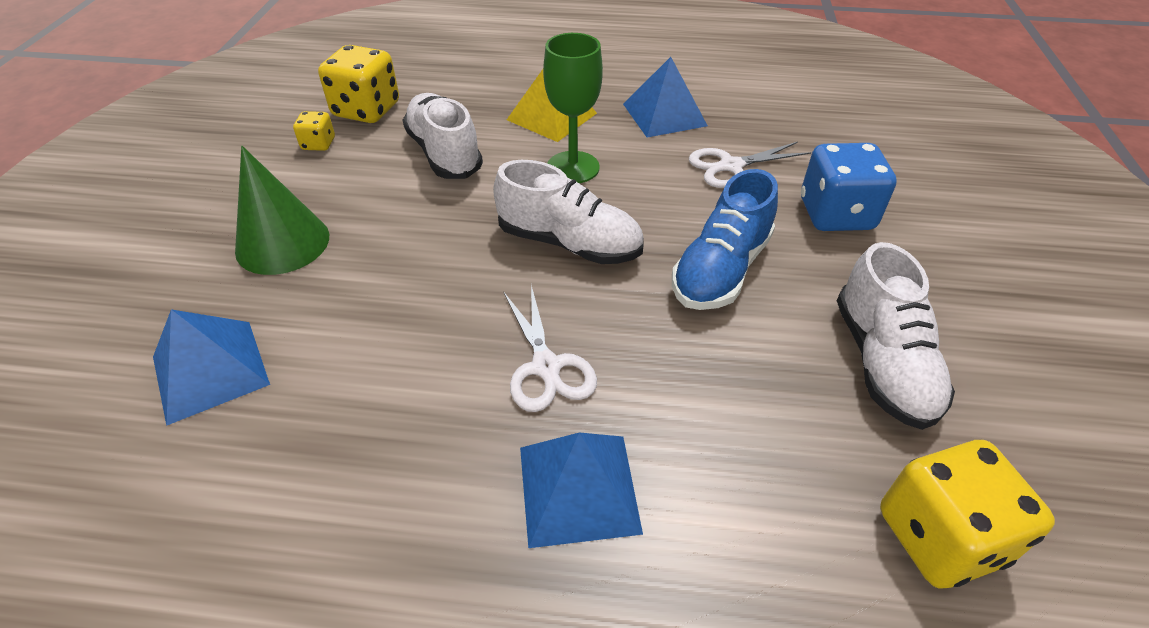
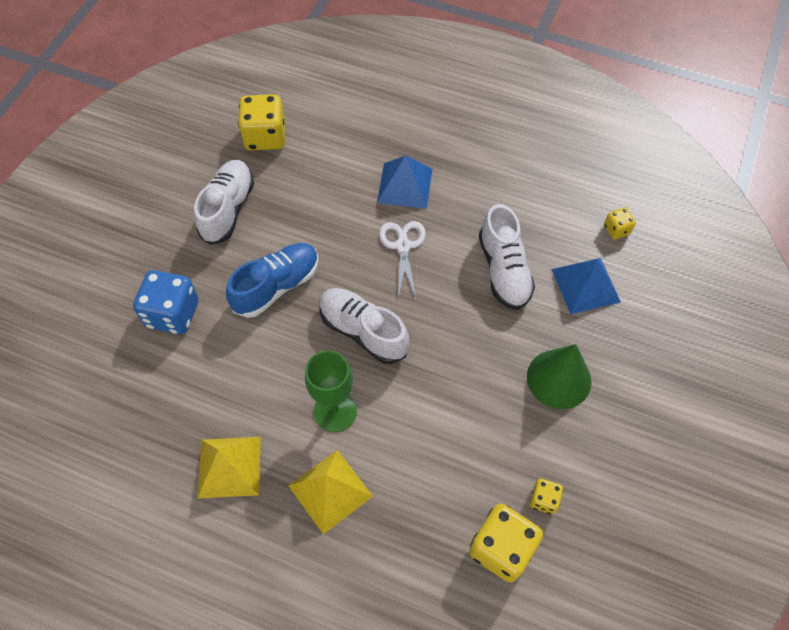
camera: 165 degrees left, 15 degrees up
white shoe [402,93,483,179] -> white shoe moved to [479,204,535,310]
blue pyramid [623,57,708,137] -> yellow pyramid [198,437,261,498]
white scissors [689,142,811,188] -> none
none -> yellow dice [604,208,636,240]

